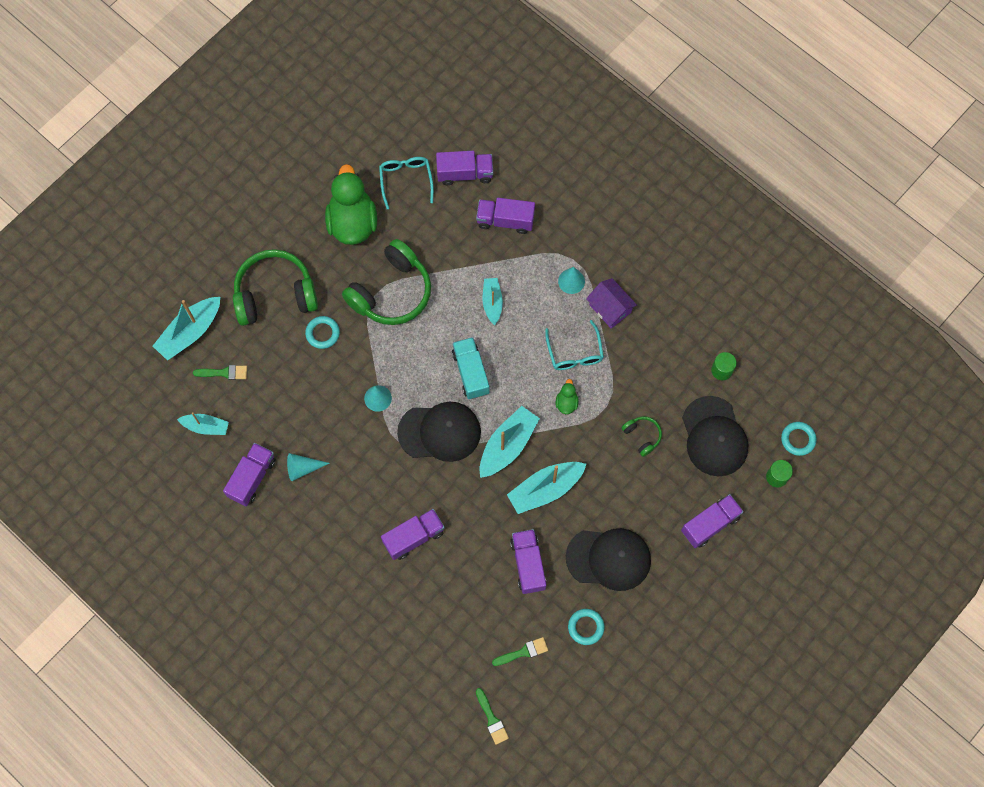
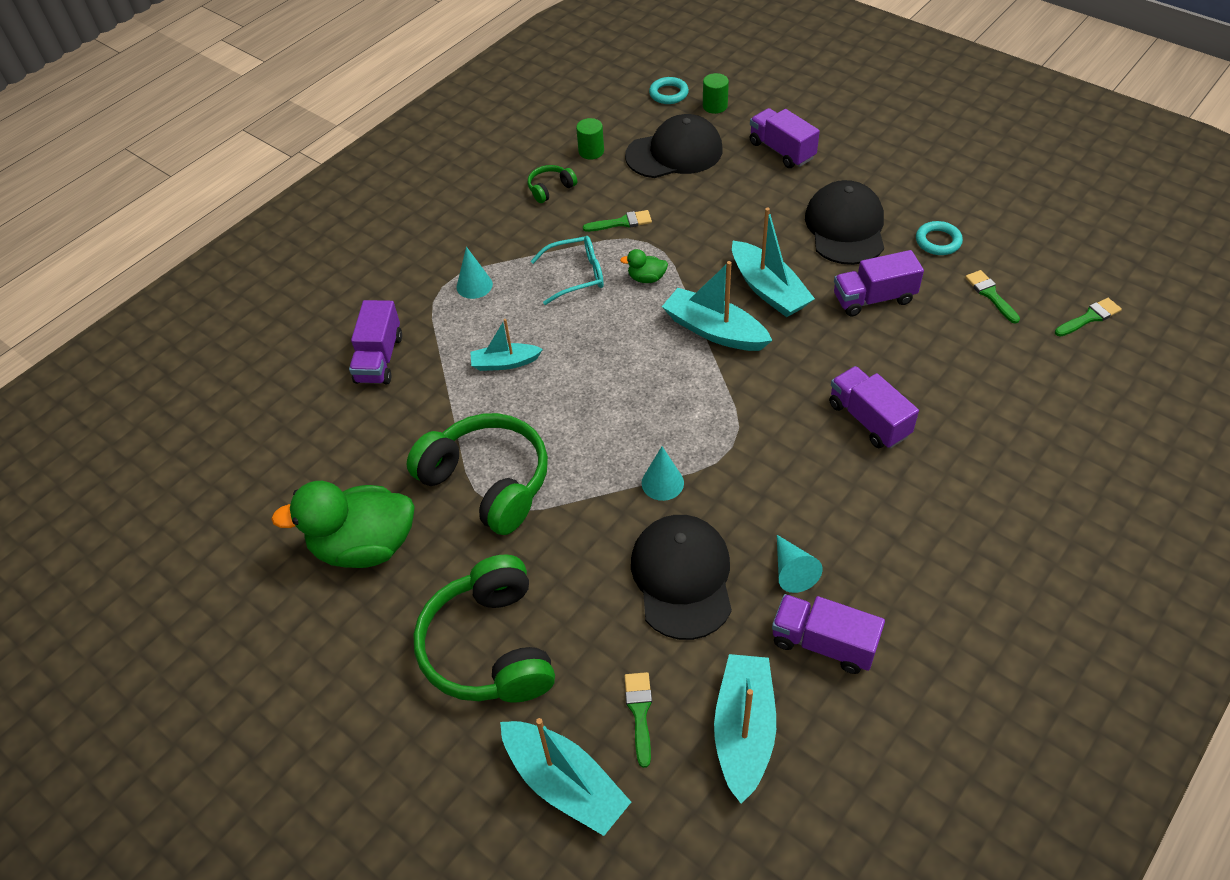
camera: 90 degrees left, 20 degrees down
turquoise boat [177,412,229,435] -> turquoise boat [714,654,776,804], size x1.63
turquoise ring [305,316,340,349] -> none
turquoise glasses [379,157,434,209] -> none
black cap [397,402,481,462] -> black cap moved to [631,515,732,640]
purple truck [436,151,493,185] -> none
turquoise truck [452,337,490,399] -> none
purple house [586,278,637,329] -> none
green headphones [621,416,662,457] -> green headphones moved to [528,165,577,203]
none -> green brush [583,210,652,232]

